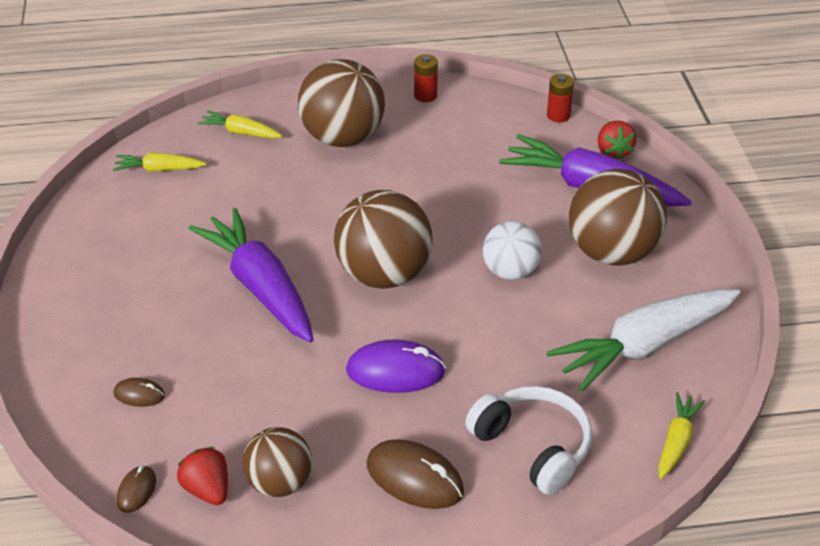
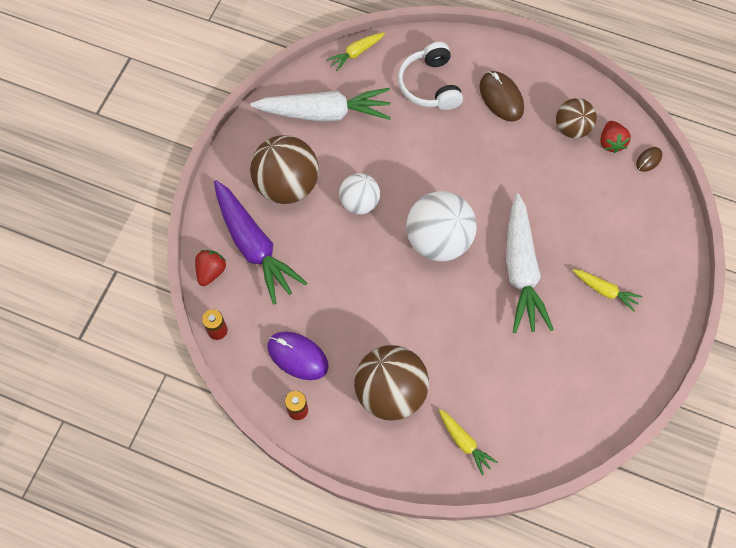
camera: 150 degrees left, 25 degrees up
yellow carrot [113,153,206,172] -> yellow carrot moved to [572,269,642,312]
brown mouse [113,378,165,407] -> none
purple carrot [188,208,314,342] -> white carrot [506,193,554,333]
brown ball [334,190,433,289] -> white ball [406,191,477,261]
purple mouse [346,339,446,393] -> purple mouse moved to [268,331,329,380]

